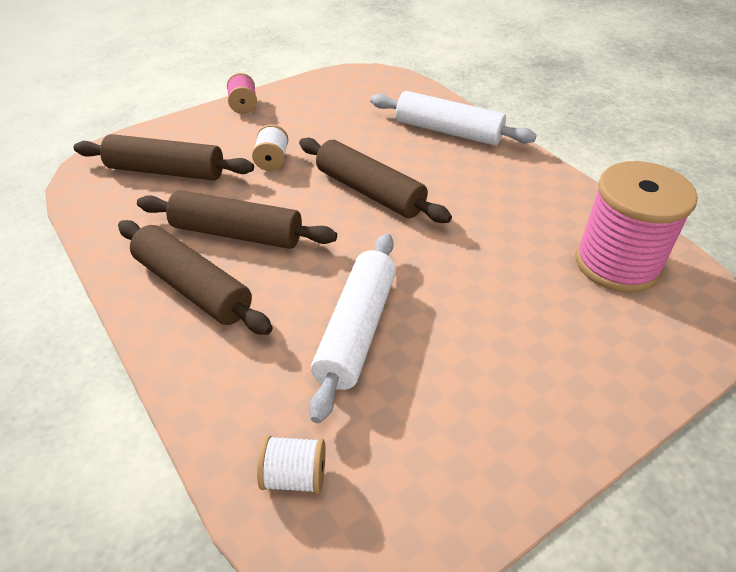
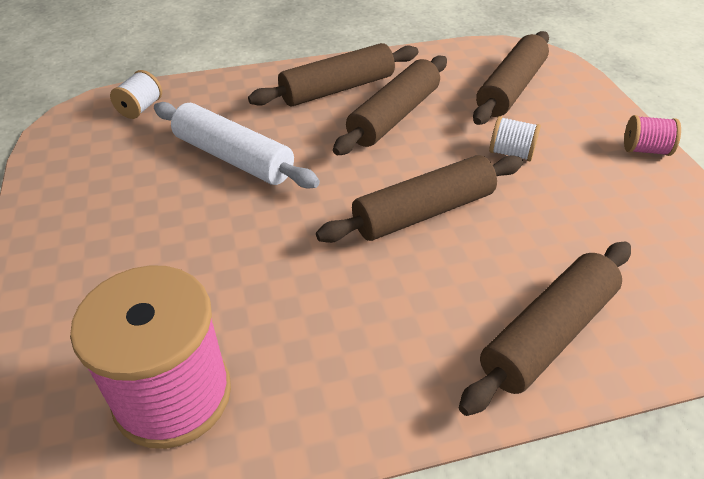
camera: 110 degrees right, 0 degrees up
white rolling pin [370,91,537,146] -> brown rolling pin [458,242,631,416]

